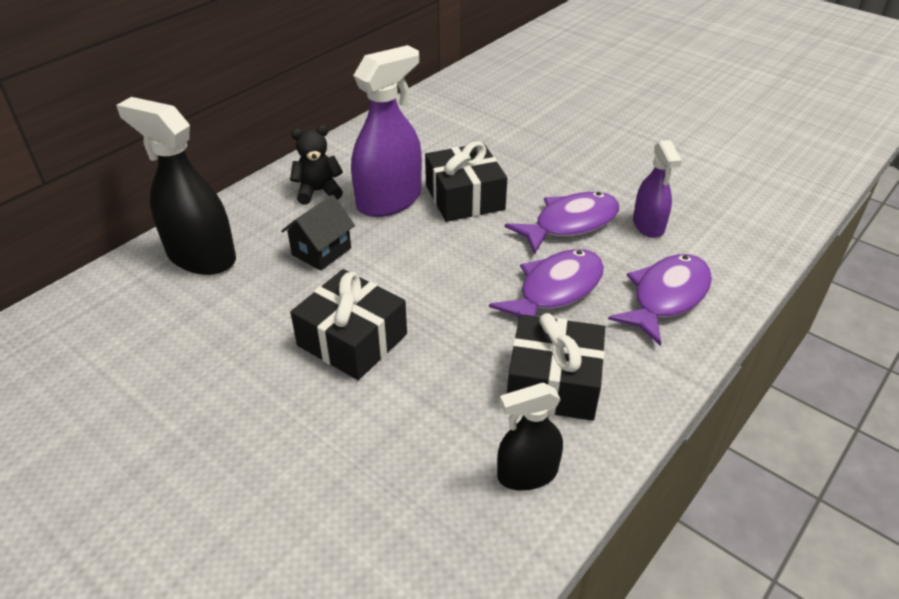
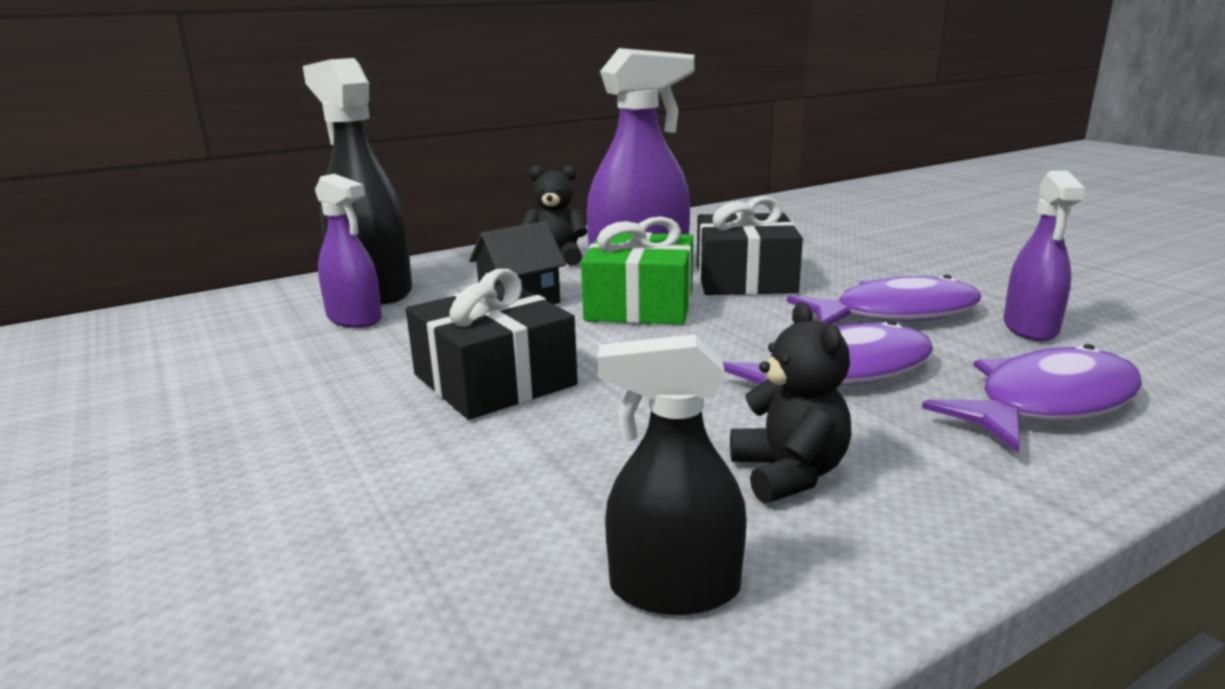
camera: 20 degrees right, 20 degrees down
black gift [507,313,605,421] -> black teddy bear [730,302,851,504]
none -> purple spray bottle [315,174,382,328]
none -> green gift [581,217,693,325]

